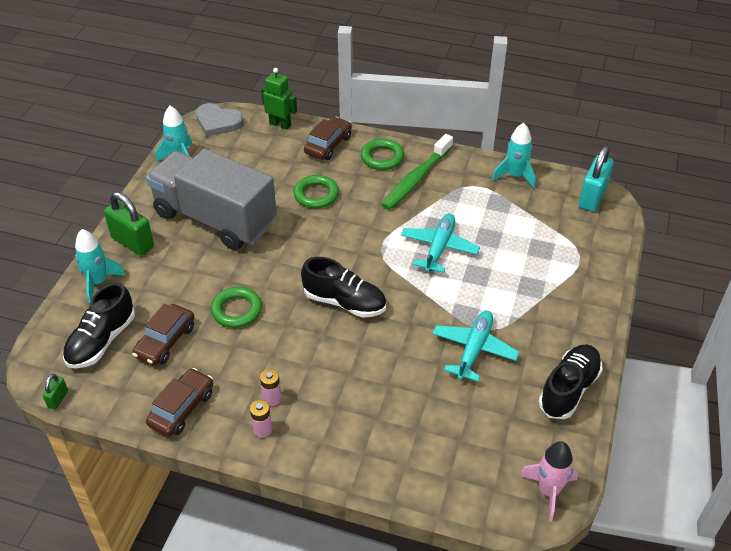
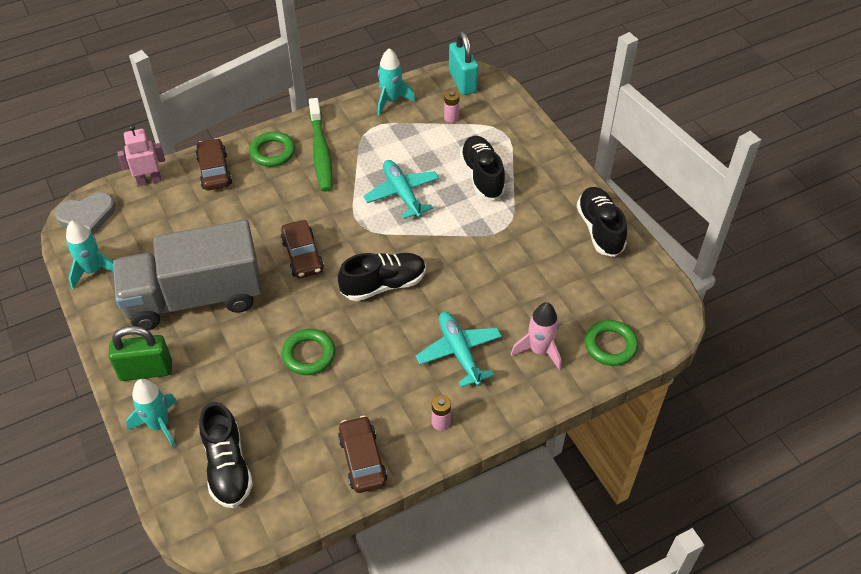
camera: 45 degrees left, 5 degrees up
green padlock [42,374,68,410] -> none
brown car [132,304,194,366] -> brown car moved to [280,220,324,278]
pink battery [260,369,281,406] -> pink battery moved to [444,90,460,123]
green robot [261,68,297,130] -> pink robot [117,125,165,186]
green ring [294,175,339,209] -> green ring moved to [585,320,638,366]
turquoise plane [432,311,520,382] -> turquoise plane moved to [416,312,502,387]
pink rocket [519,441,578,522] -> pink rocket moved to [511,302,561,370]
none -> black shoe [460,136,506,200]

